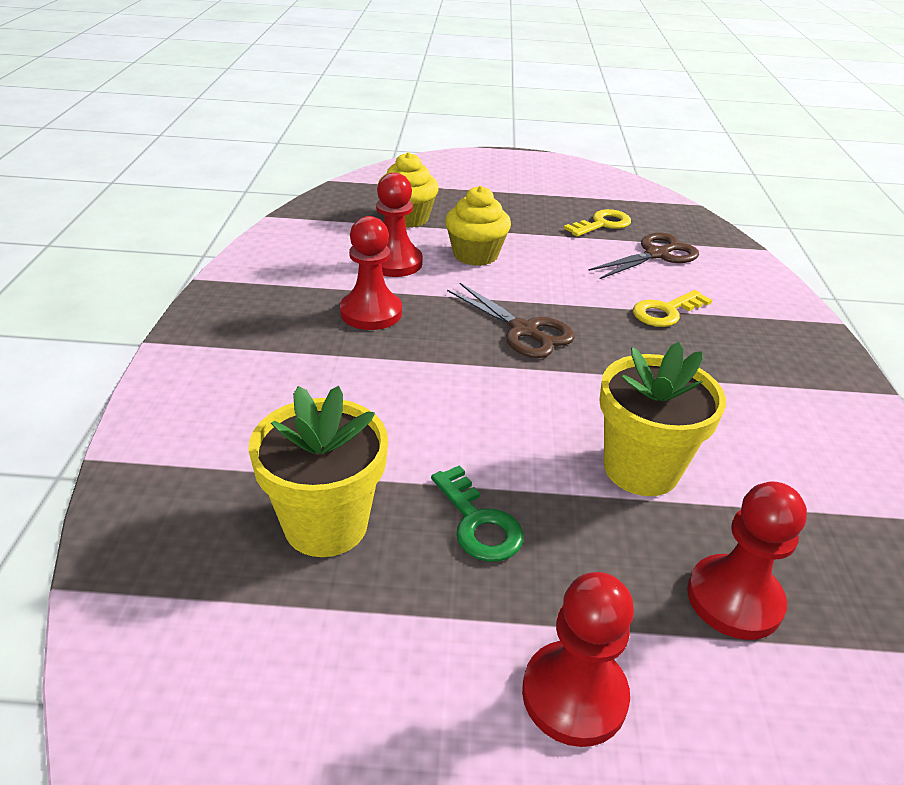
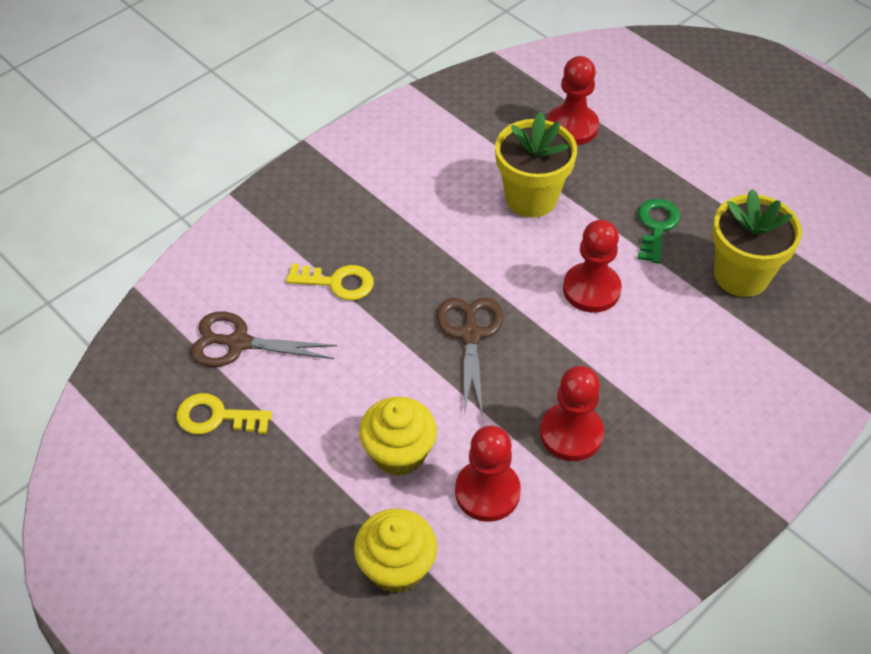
camera: 135 degrees left, 15 degrees up
red pawn [522,572,634,747] -> red pawn moved to [563,220,622,313]

